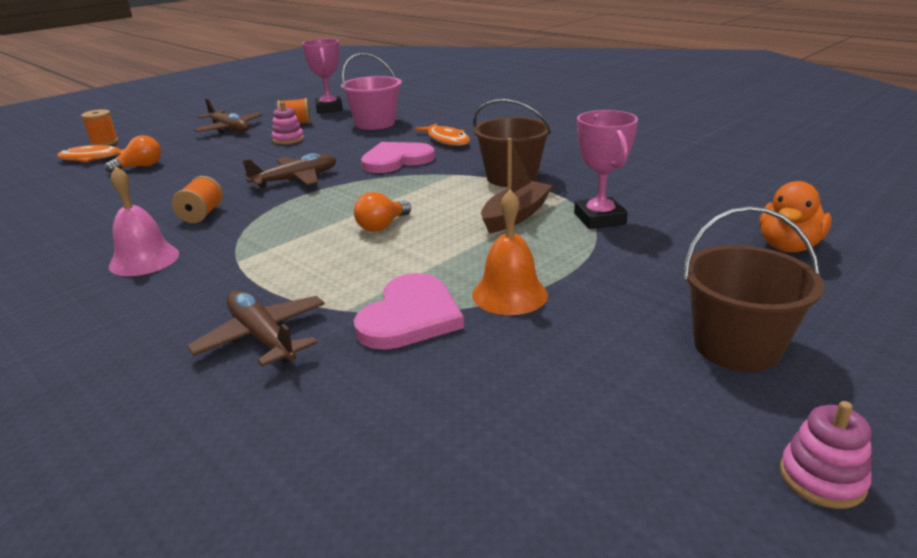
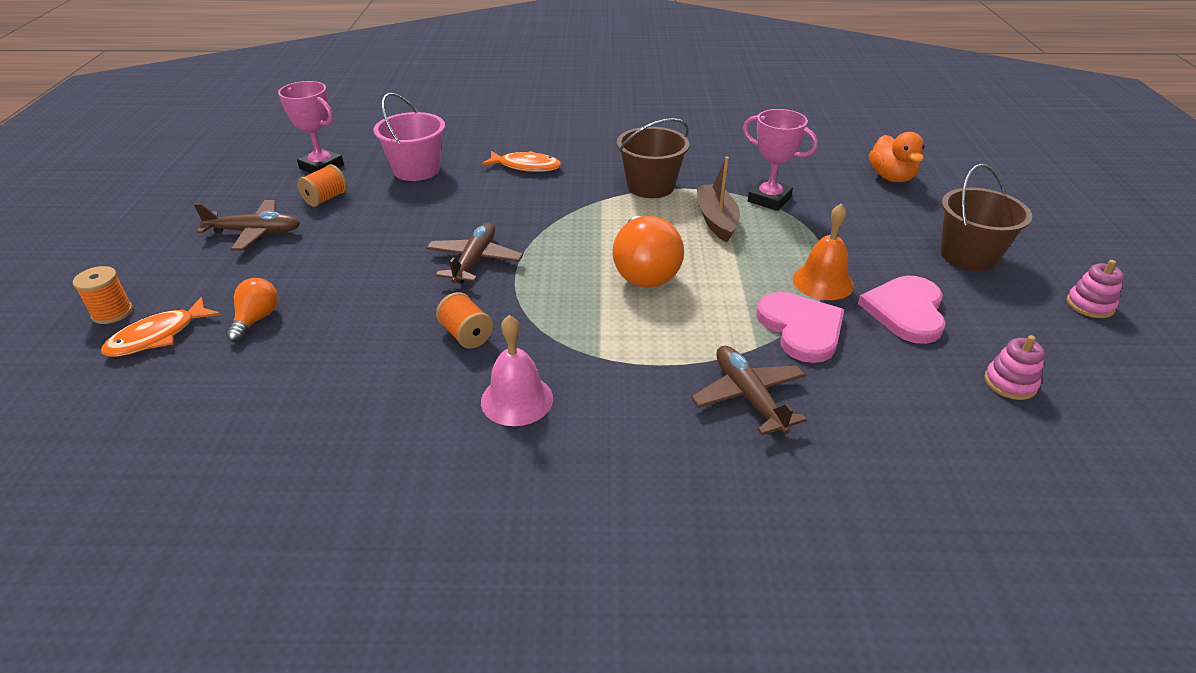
camera: 45 degrees left, 10 degrees up
brown plane [187,290,325,367] -> brown plane turned 60 degrees clockwise [691,346,807,435]
pink stacking toy [272,101,304,144] -> pink stacking toy moved to [984,335,1045,400]
orange light bulb [354,192,411,232] -> orange light bulb [612,216,684,288], size x1.84
pink heart [361,142,435,173] -> pink heart moved to [858,276,946,344]

